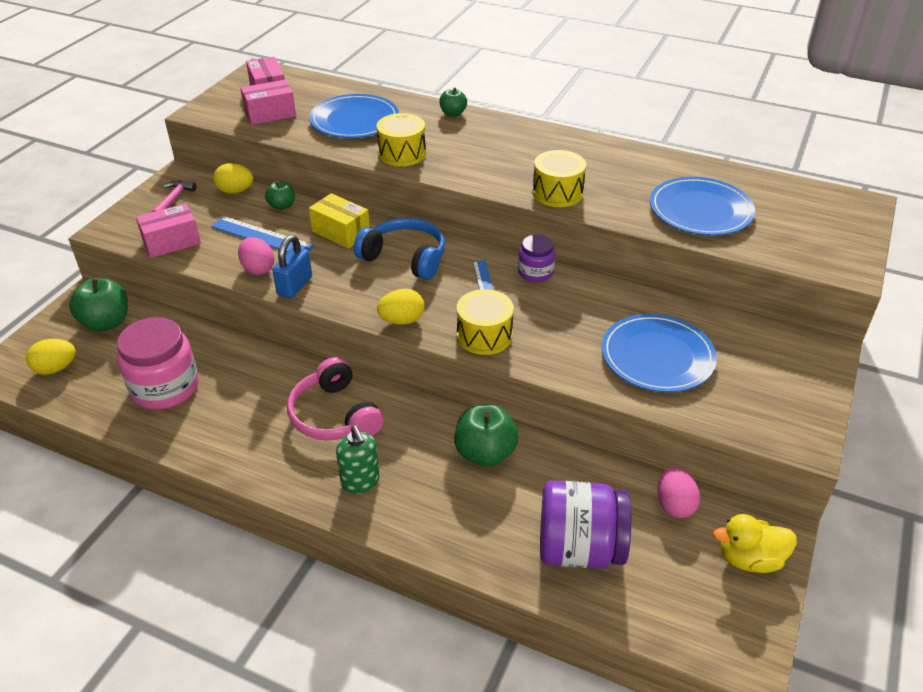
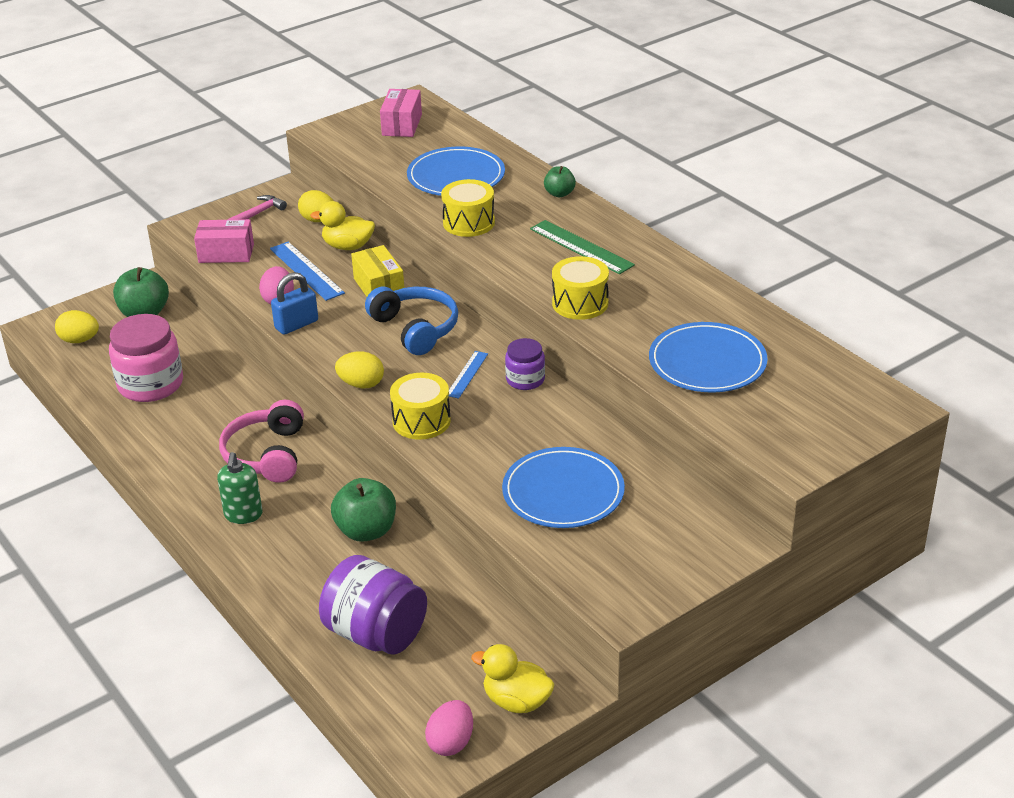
camera: 30 degrees right, 5 degrees down
pink box [240,80,296,125] -> none
green apple [265,181,295,210] -> yellow duck [310,201,375,250]
pink egg [657,467,700,518] -> pink egg moved to [425,700,473,756]
none -> green ruler [530,220,635,274]

